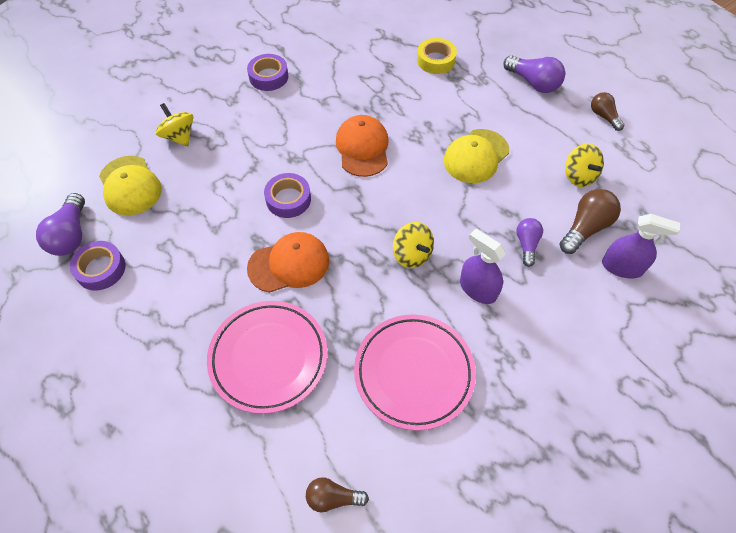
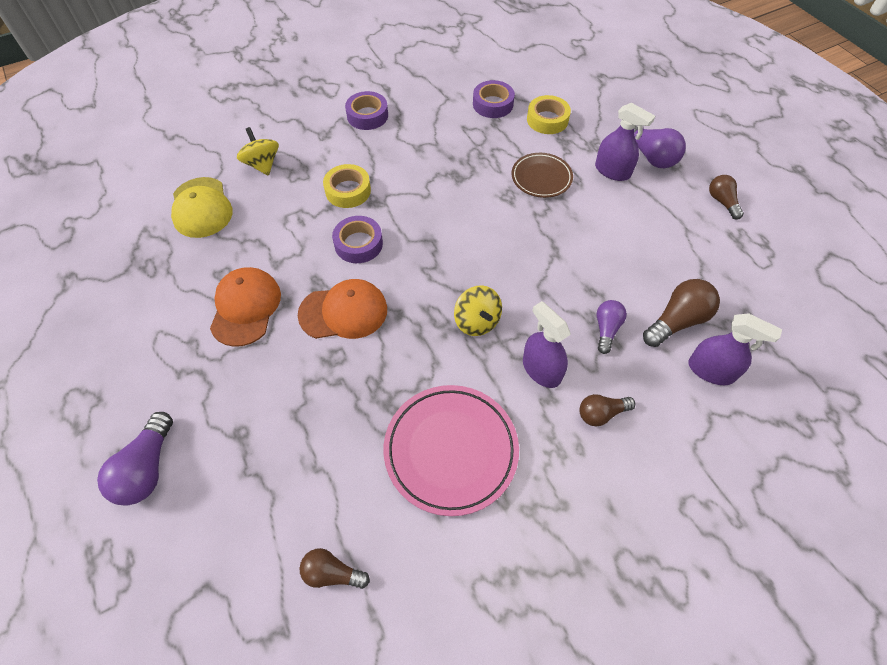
camera: 10 degrees right, 0 degrees up
purple light bulb [36,193,85,256] -> purple light bulb moved to [97,412,173,506]
purple tape [70,241,125,290] -> purple tape moved to [473,80,515,118]
pink plate [207,301,327,414] -> none
orange cap [336,115,388,177] -> orange cap moved to [210,267,281,347]
yellow cap [444,129,509,183] -> none
yellow spinning top [565,143,604,187] -> none
none -> yellow tape [323,164,371,208]
none -> brown plate [511,153,573,198]
none -> brown light bulb [579,394,635,427]
none -> purple spray bottle [595,103,655,181]

